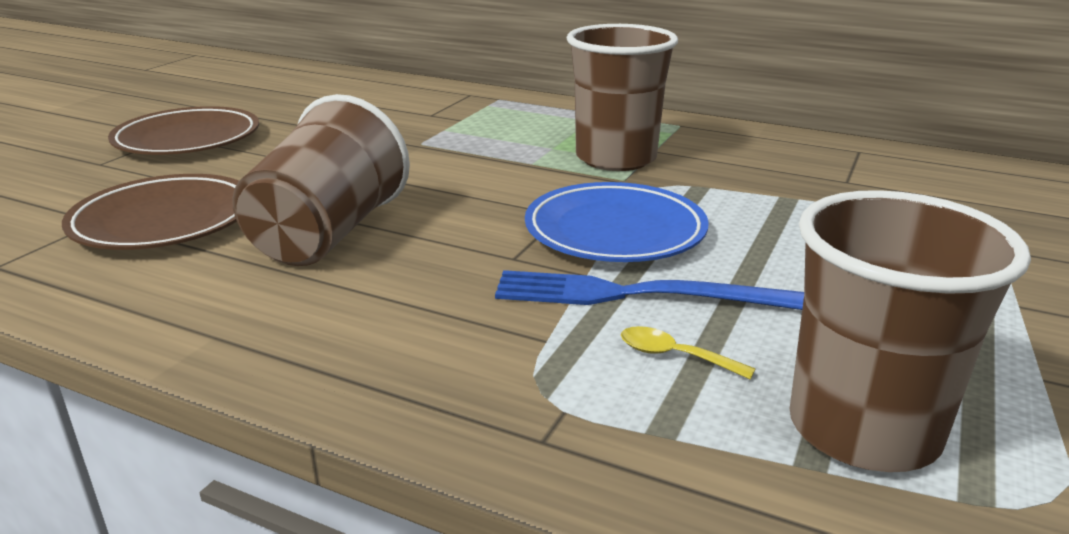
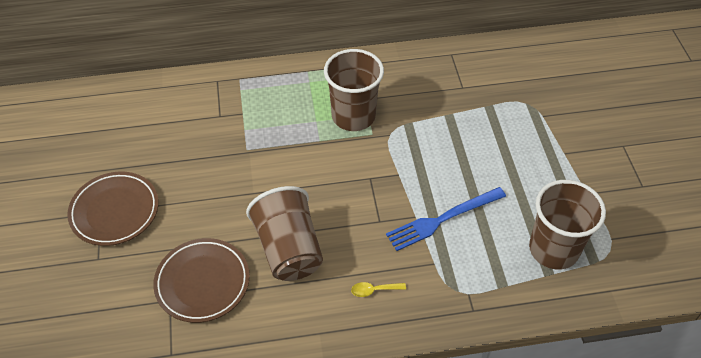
camera: 35 degrees left, 25 degrees up
blue plate [525,182,709,262] -> none
yellow spoon [621,326,756,380] -> yellow spoon moved to [351,282,406,297]

